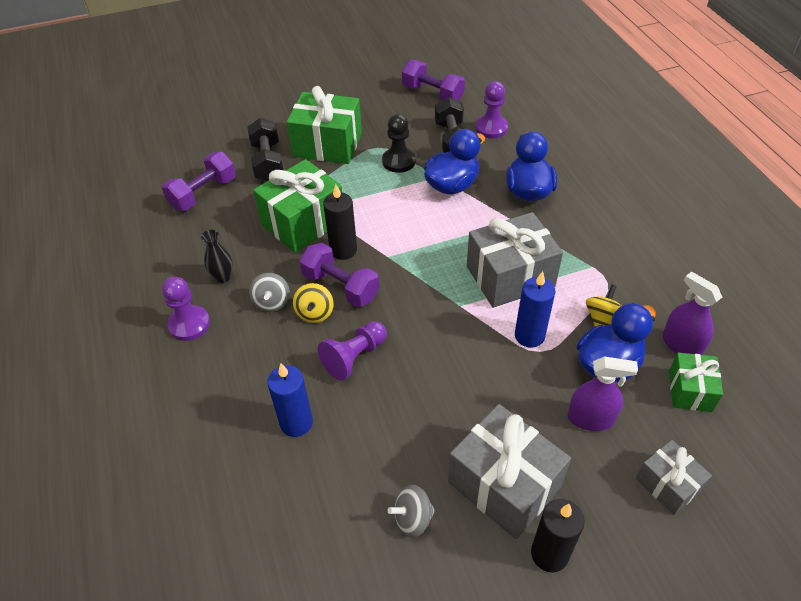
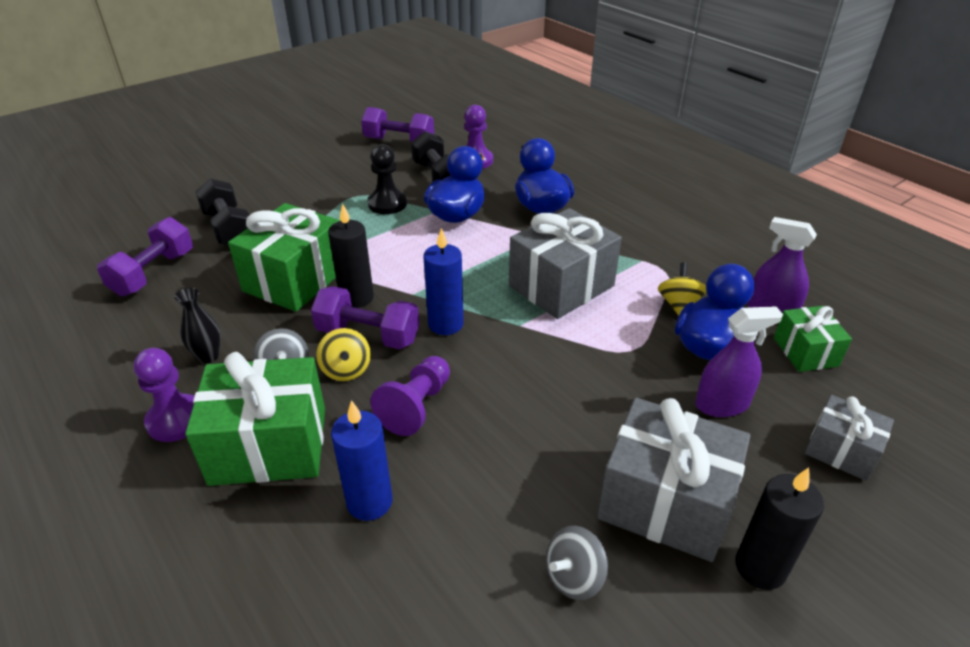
camera: 20 degrees left, 10 degrees down
green gift [287,86,362,164] -> green gift moved to [185,352,325,486]
blue candle [515,271,556,348] -> blue candle moved to [423,228,463,335]

